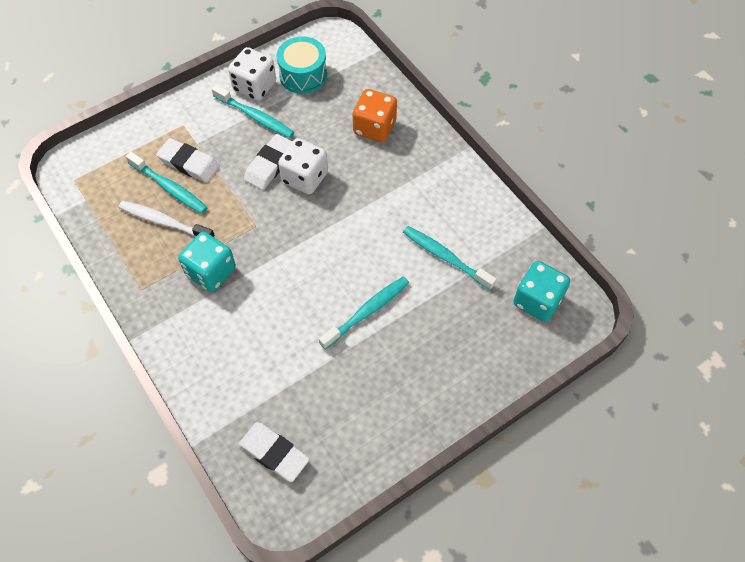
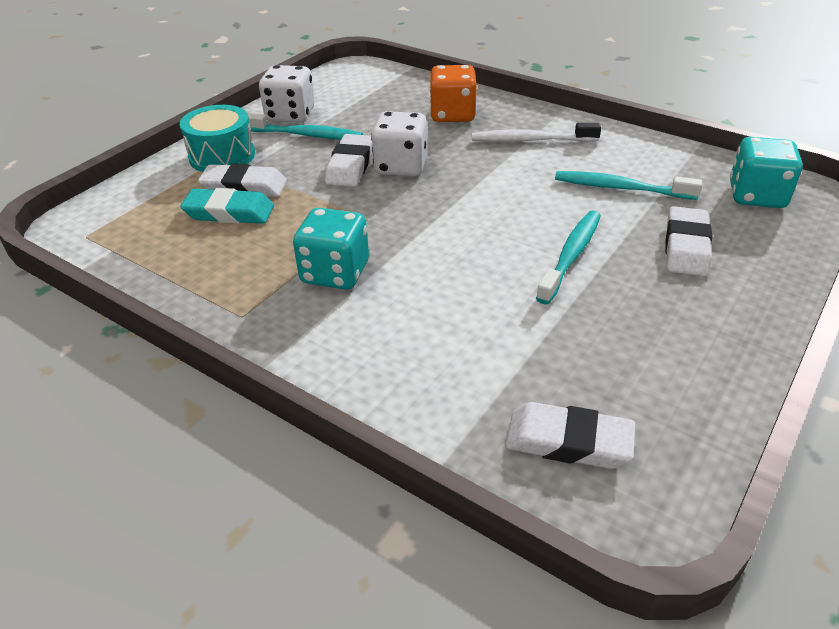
camera: 20 degrees left, 20 degrees down
white toothbrush [119,201,215,238] -> white toothbrush moved to [472,123,601,142]
turquoise toothbrush [126,152,208,214] -> turquoise eraser [180,188,274,224]
turquoise drum [277,36,327,94] -> turquoise drum moved to [180,105,255,172]
none -> white eraser [665,206,712,277]

